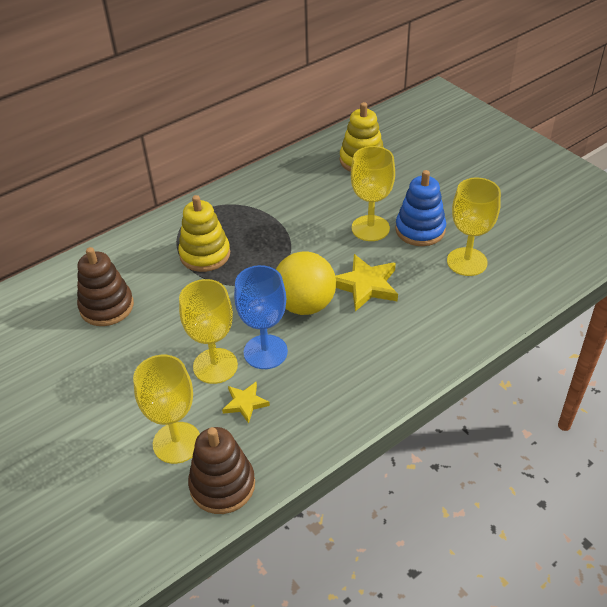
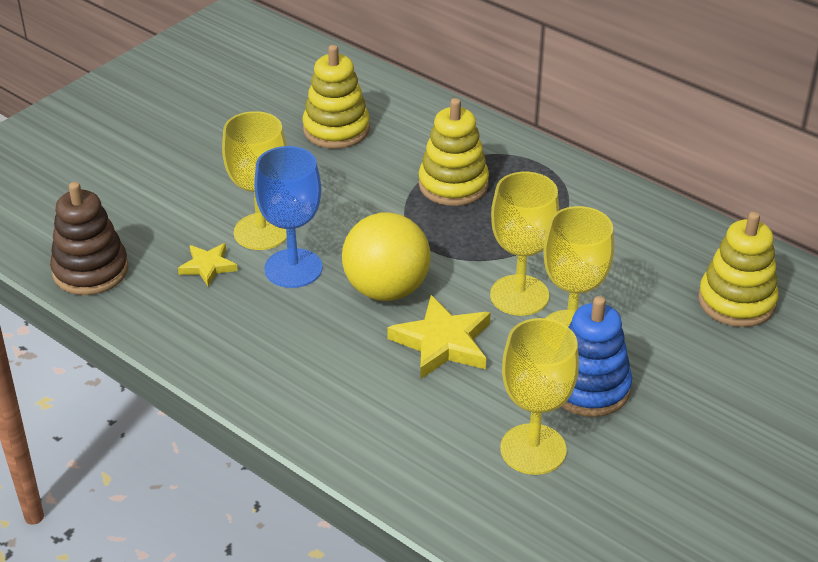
camera: 75 degrees right, 5 degrees down
brown stacking toy [77,247,134,326] -> yellow stacking toy [303,45,370,149]
yellow goblet [133,355,200,464] -> yellow goblet moved to [490,172,559,316]

